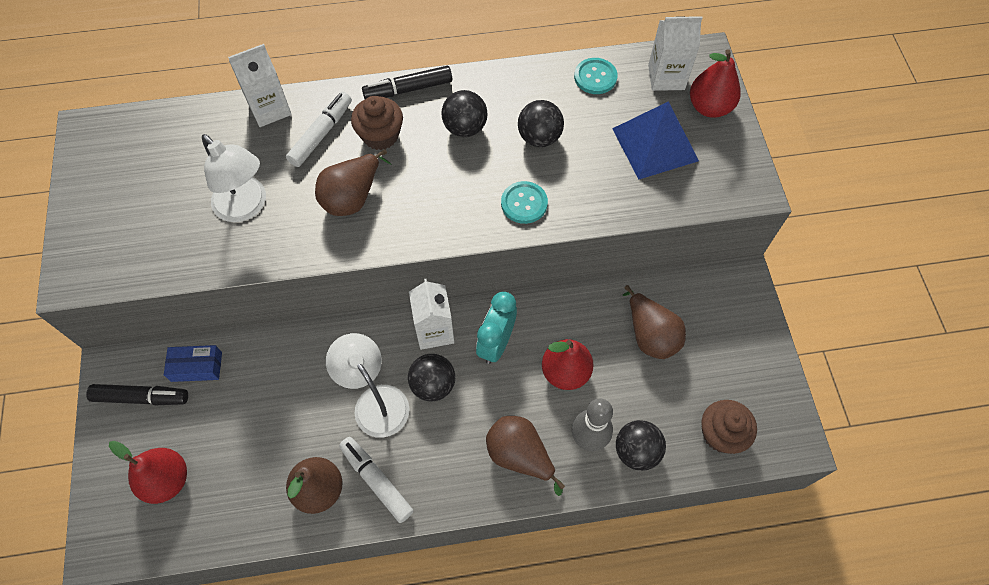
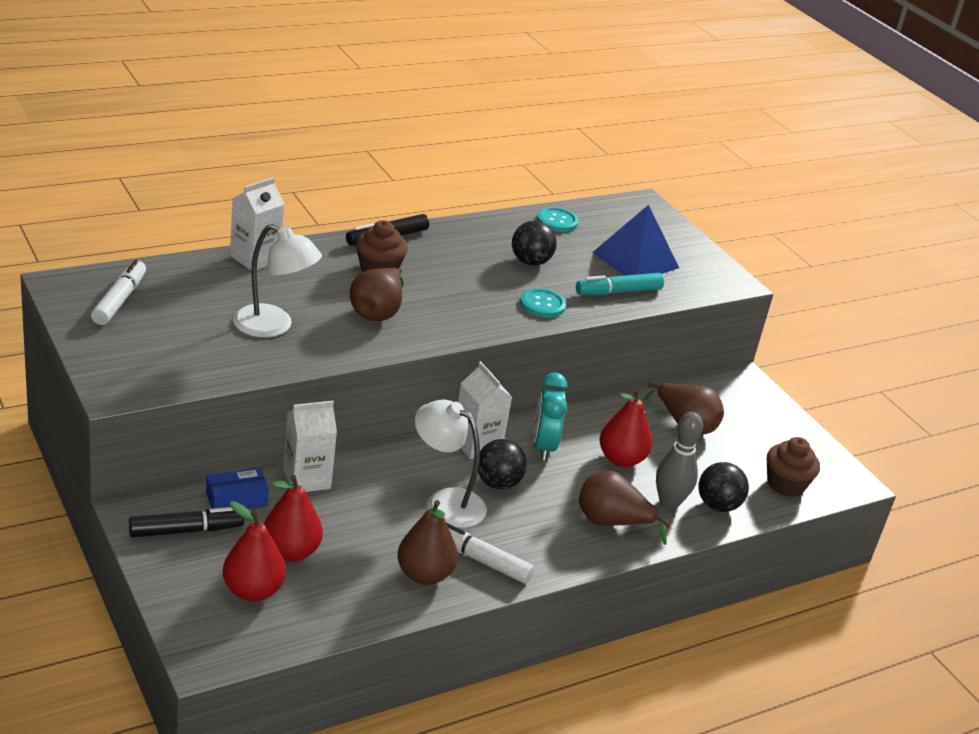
camera: 25 degrees left, 30 degrees down
white marker [286,92,352,167] -> white marker moved to [91,259,146,325]
black ball [441,90,488,137] -> none
white carton [648,16,702,91] -> white carton moved to [283,401,337,492]
red pear [690,49,741,118] -> red pear moved to [264,475,323,562]
none -> turquoise marker [576,273,664,295]

